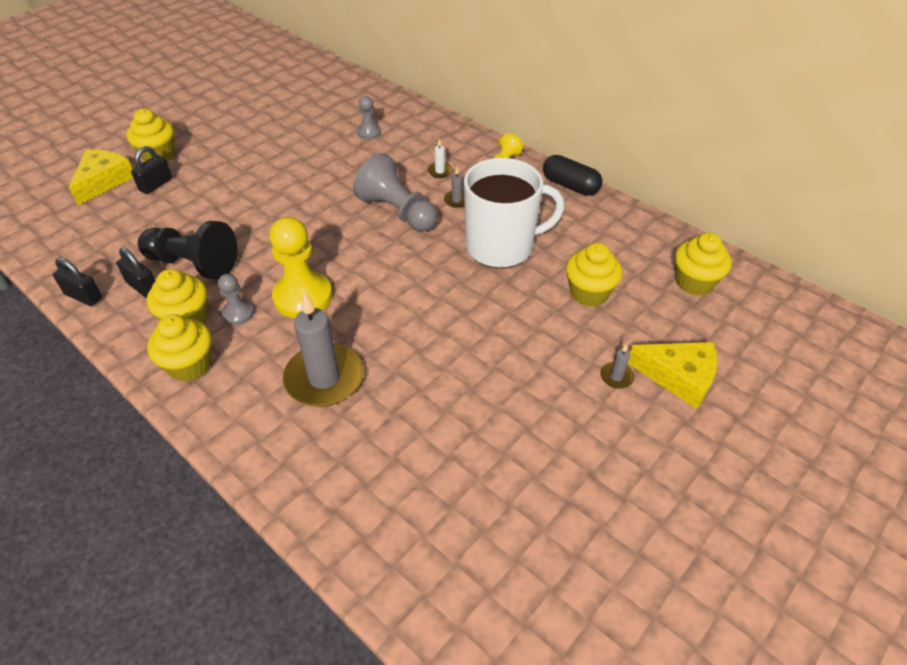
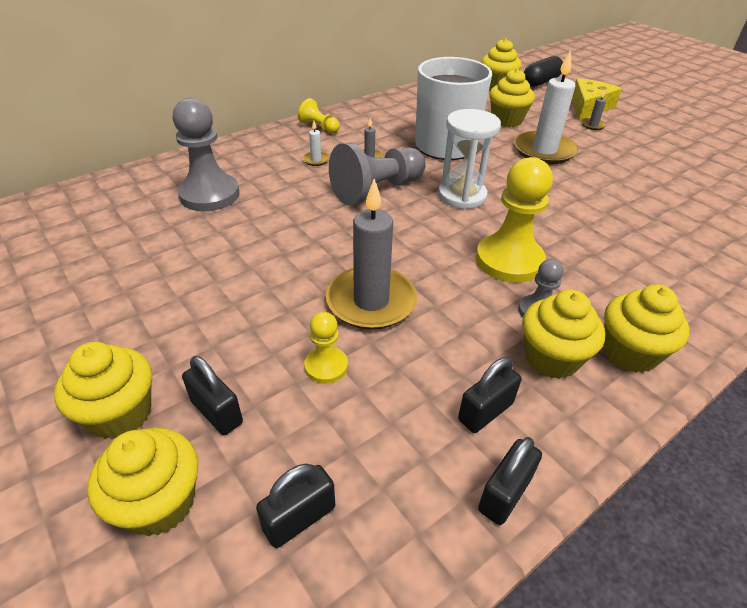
camera: 80 degrees left, 5 degrees down
yellow cheese [69,150,133,205] -> yellow cupcake [88,428,199,537]
black pawn [138,221,237,280] -> none
grey candle [283,292,364,407] -> grey candle moved to [326,179,417,330]
grey pawn [357,96,381,140] -> grey pawn [173,98,240,211], size x1.92
black capsule [543,155,602,196] -> black capsule moved to [524,56,563,87]
none -> black padlock [256,463,335,548]
none -> yellow pawn [304,312,348,384]
none -> white hourglass [438,109,501,209]
none -> white candle [514,50,578,164]

